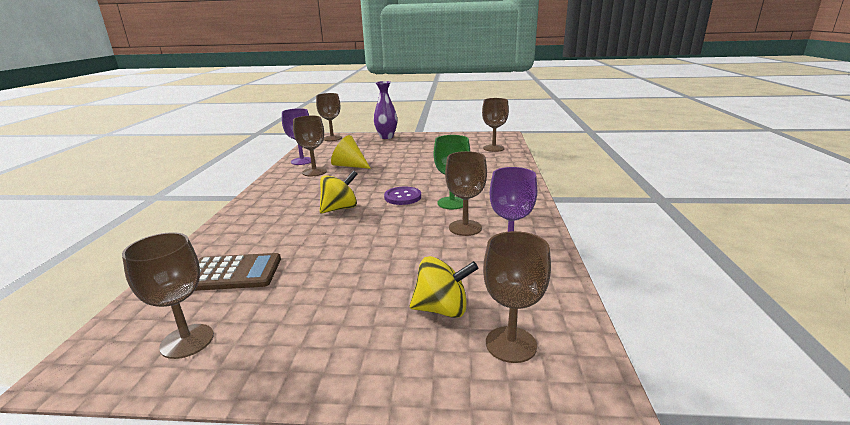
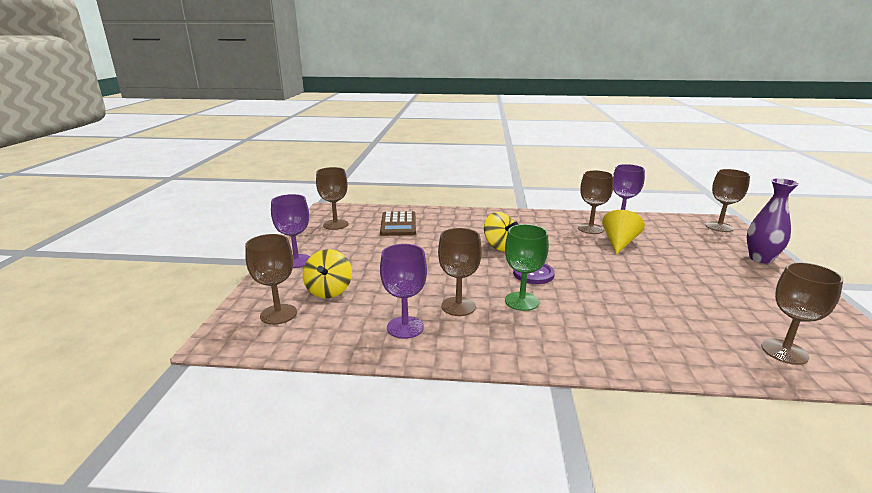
camera: 90 degrees right, 0 degrees up
none -> purple goblet [271,194,310,268]

